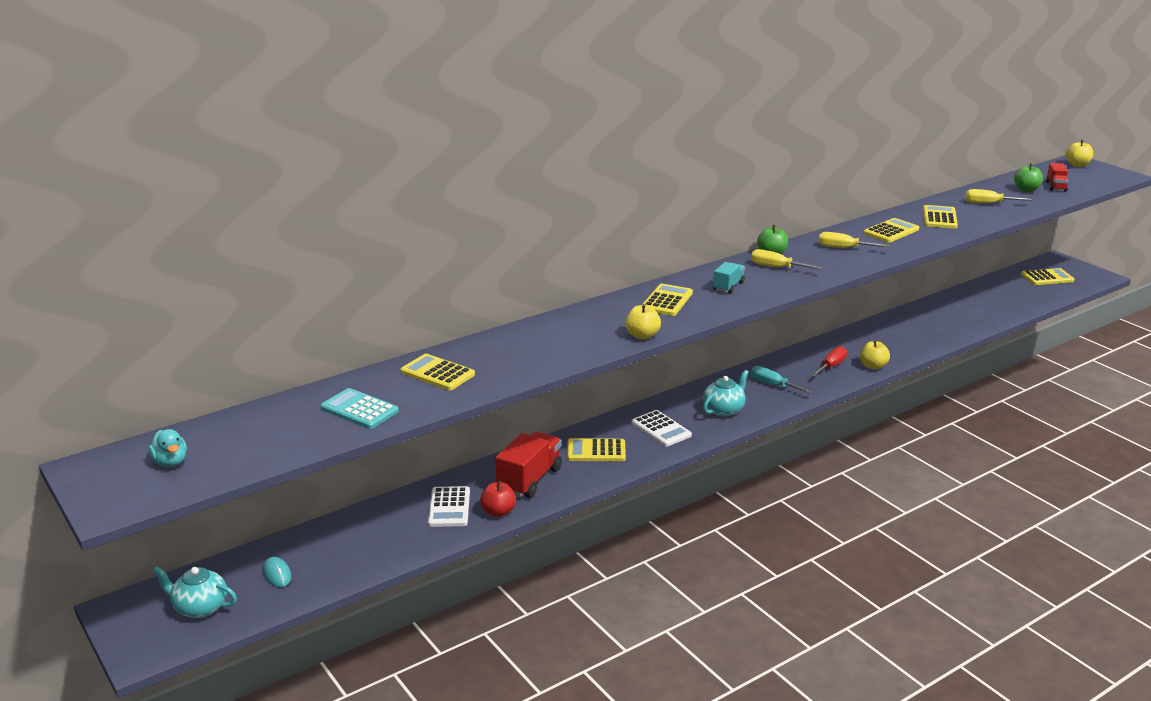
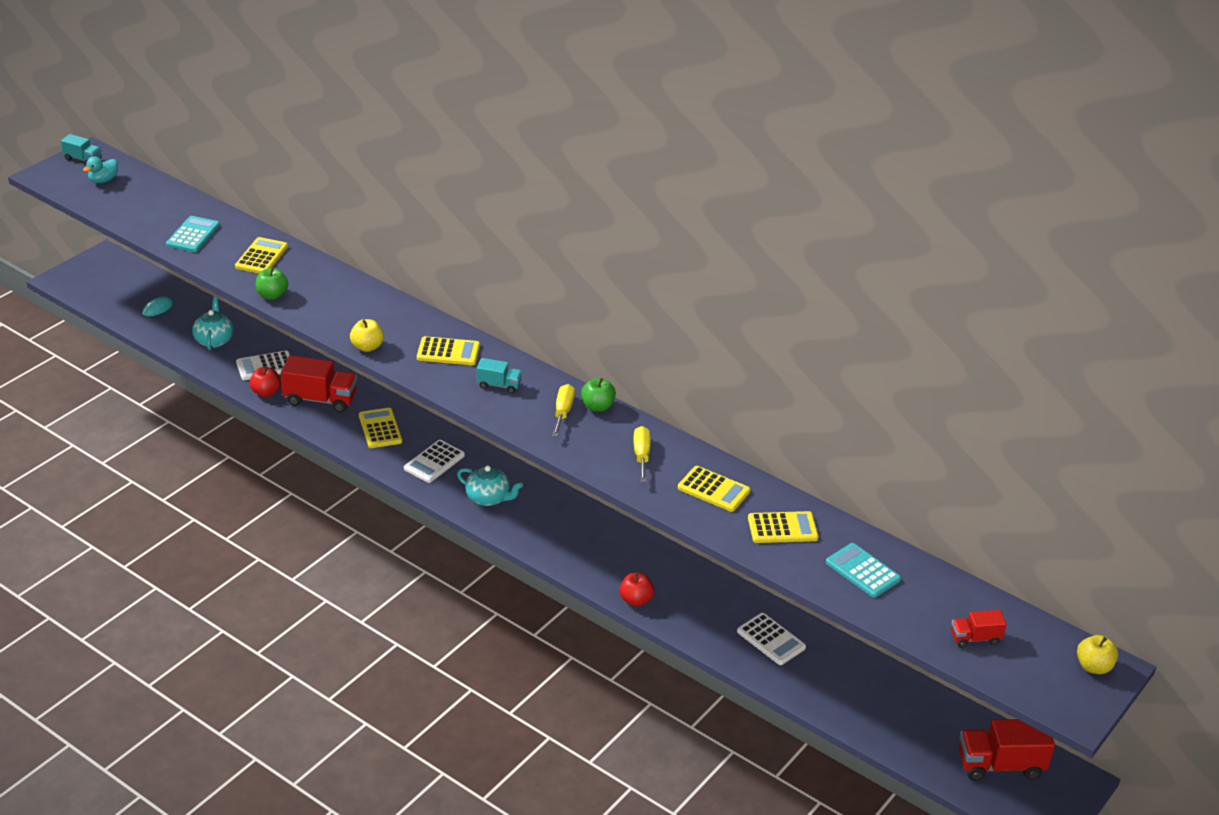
camera: 70 degrees right, 10 degrees up
turquoise teapot [153,567,237,618] -> turquoise teapot moved to [192,297,233,350]
turquoise screwdriver [751,366,813,394] -> none
red screwdriver [810,346,847,377] -> none
yellow apple [860,340,890,370] -> red apple [619,573,654,606]
yellow screwdriver [965,189,1032,203] -> turquoise calculator [826,543,901,598]
green apple [1014,163,1043,192] -> green apple moved to [256,268,288,300]
yellow calculator [1021,268,1074,285] -> red truck [959,719,1055,781]
none -> turquoise truck [61,134,101,163]
none -> white calculator [737,613,806,665]

